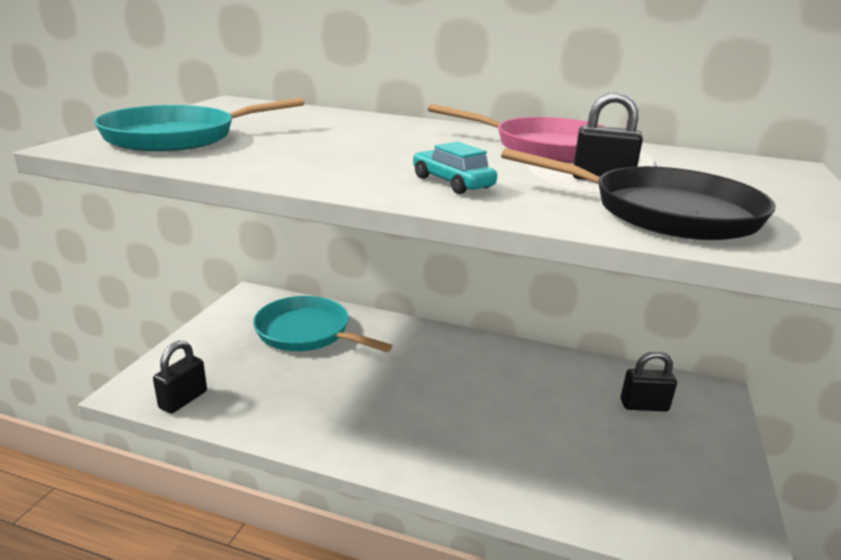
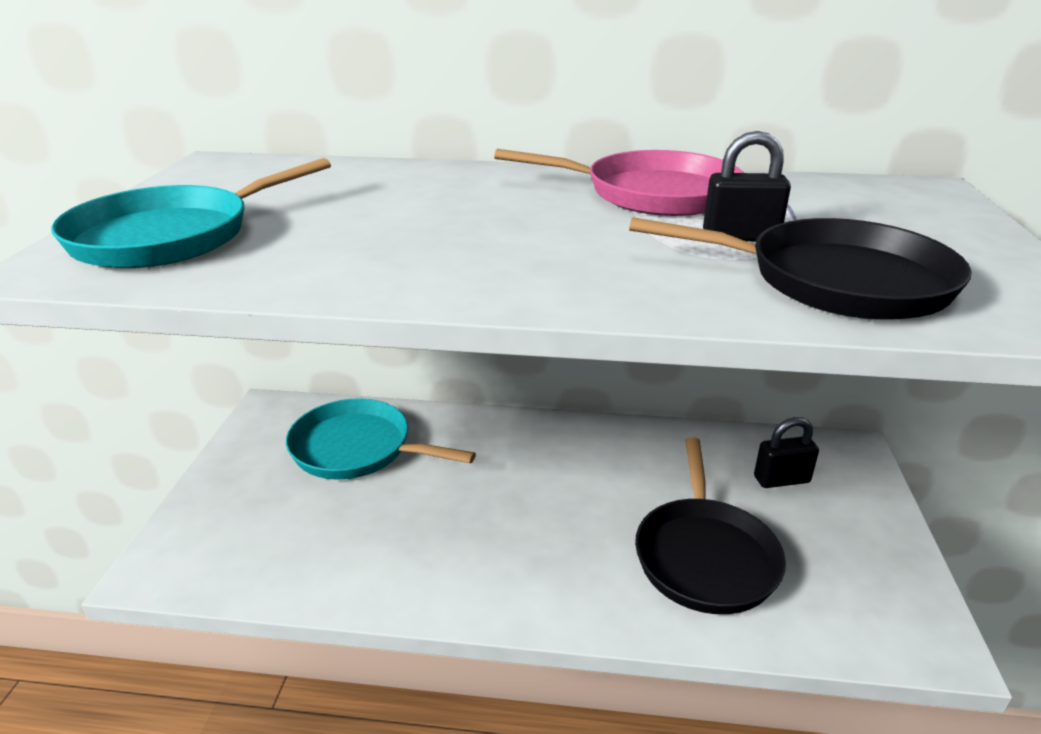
camera: 10 degrees left, 5 degrees up
black padlock [153,341,207,414] -> none
turquoise car [413,142,497,194] -> none
none -> black pan [635,437,786,614]

